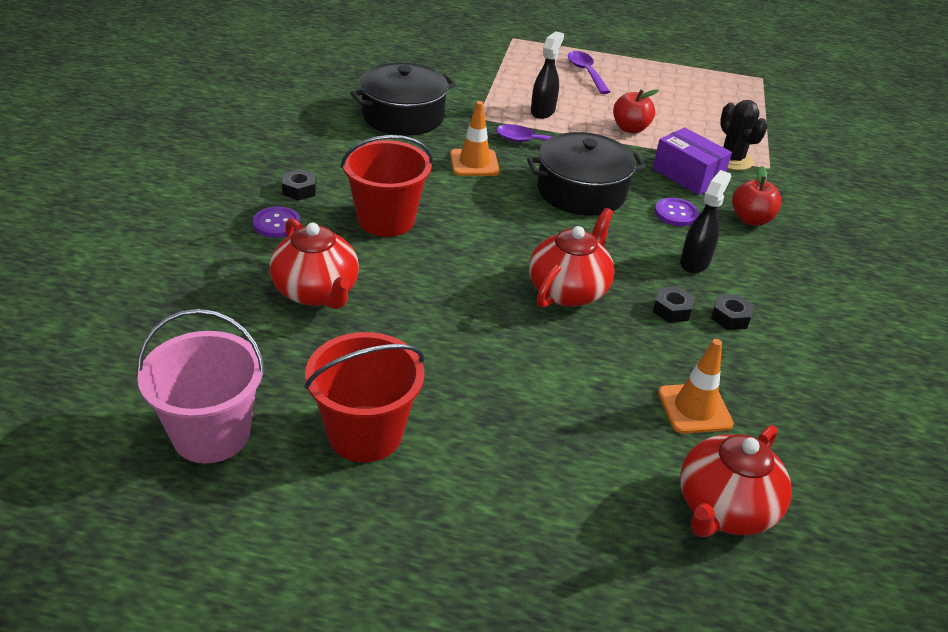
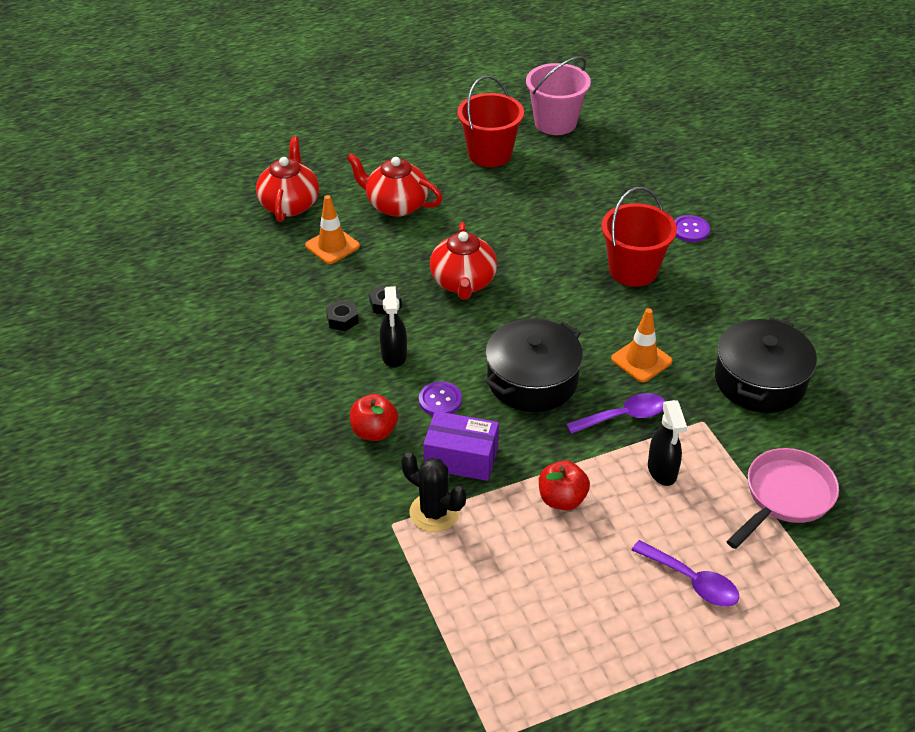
camera: 150 degrees right, 5 degrees up
red teapot [270,218,359,309] -> red teapot moved to [346,153,442,217]
black nut [282,169,316,201] -> none
none -> pink pan [727,448,839,549]

